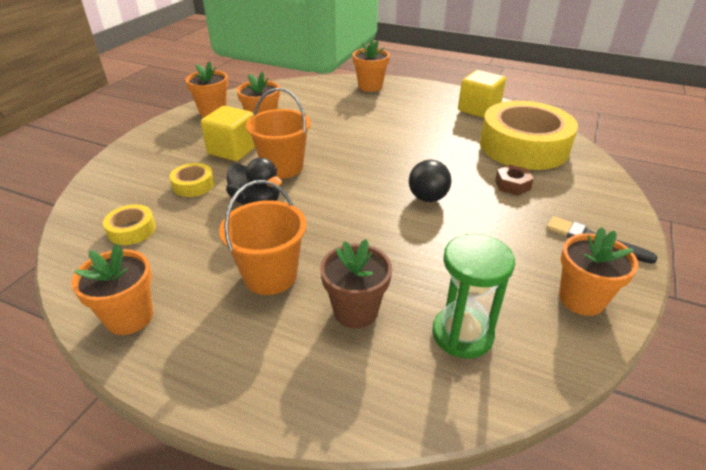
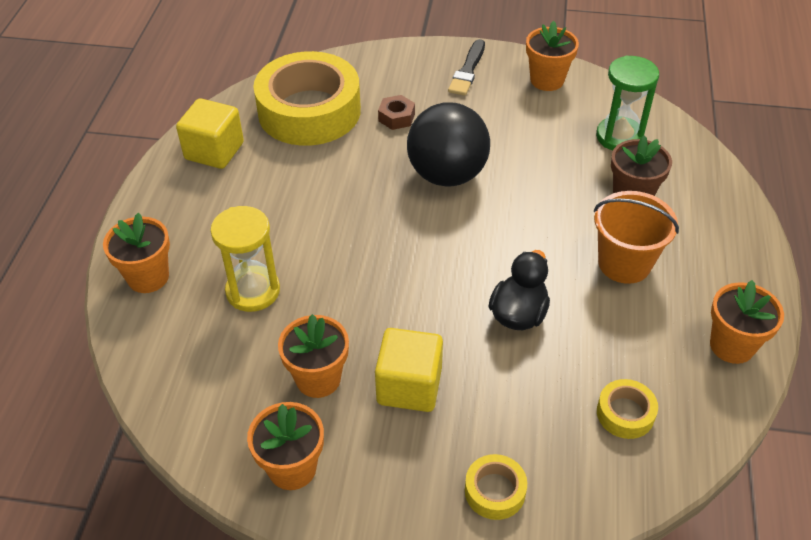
camera: 105 degrees left, 10 degrees up
yellow tape [170,163,214,197] -> yellow tape moved to [465,454,527,520]
orange bucket [246,88,311,179] -> none
black ball [409,160,451,202] -> black ball [407,103,490,187], size x1.79
none -> yellow hourglass [210,206,280,312]

